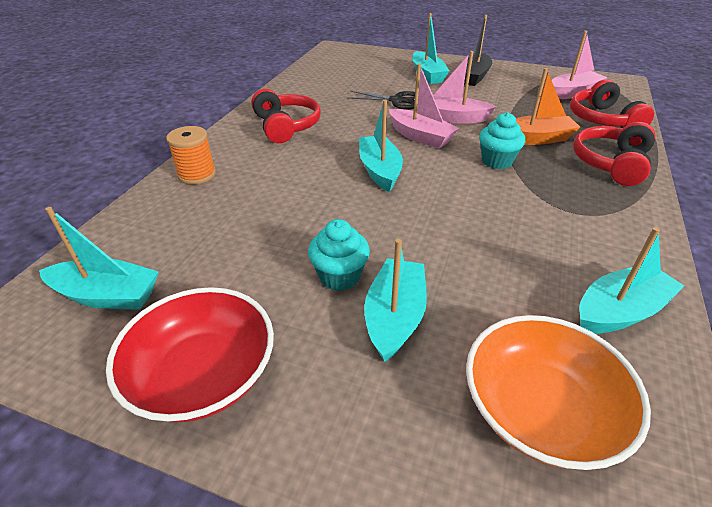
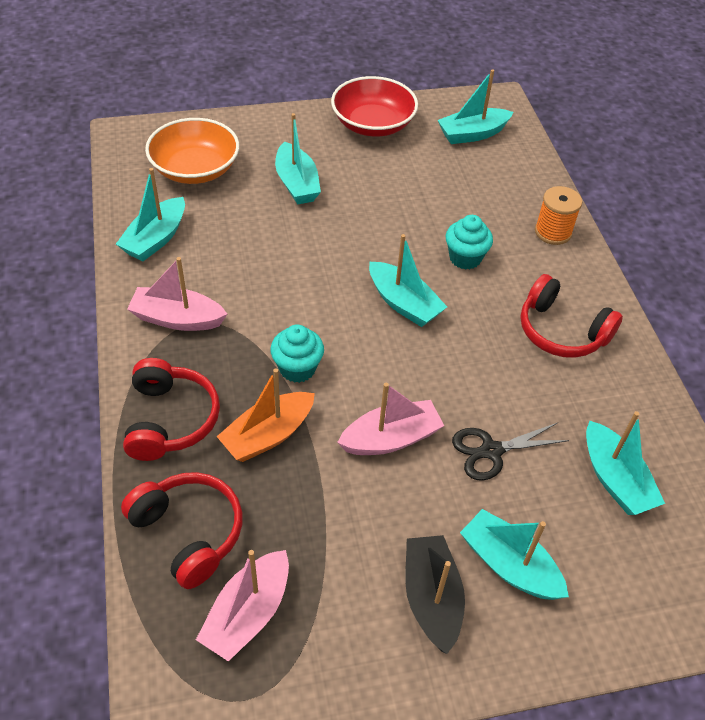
camera: 145 degrees right, 10 degrees up
turquoise cupcake [308,219,370,291] -> turquoise cupcake moved to [446,215,493,270]
pink boat [389,64,459,148] -> pink boat moved to [127,257,227,331]
none -> turquoise boat [586,411,665,515]

